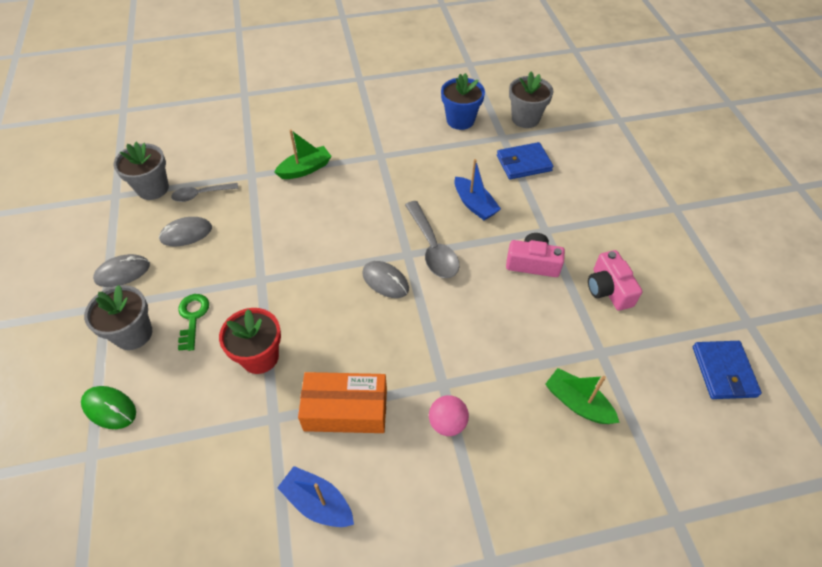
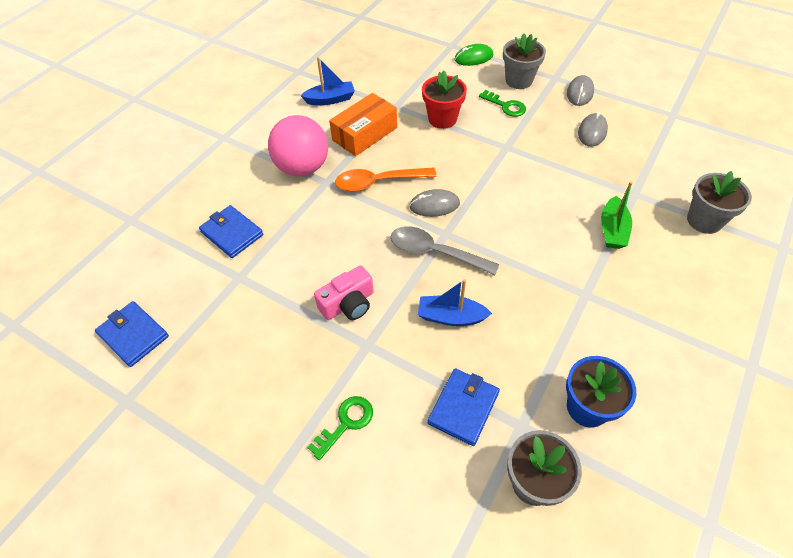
camera: 135 degrees right, 0 degrees up
grey flower pot [113,142,169,200] -> grey flower pot moved to [687,171,752,234]
grey spoon [171,183,239,202] -> none
pink ball [429,395,469,436] -> pink ball [268,115,328,176], size x1.95
green boat [545,368,620,424] -> blue wallet [199,205,263,258]
pink camera [588,250,642,311] -> none
none -> green key [307,396,373,460]
none -> orange spoon [335,168,437,192]

